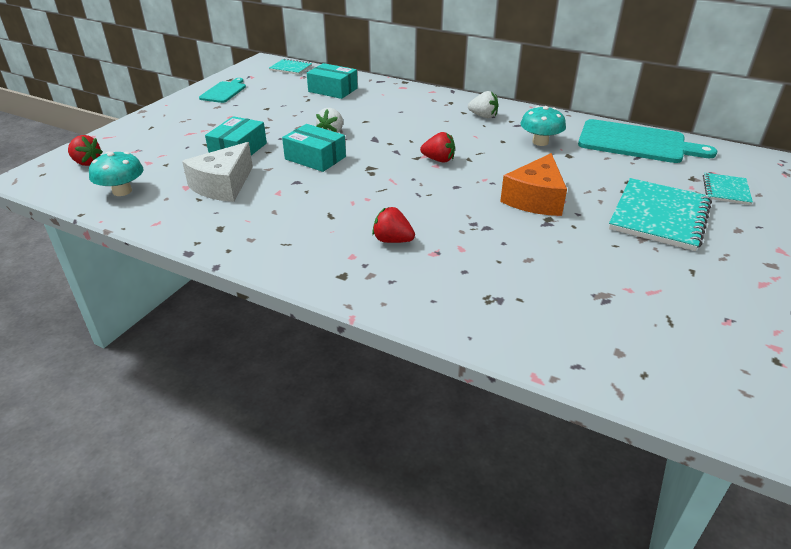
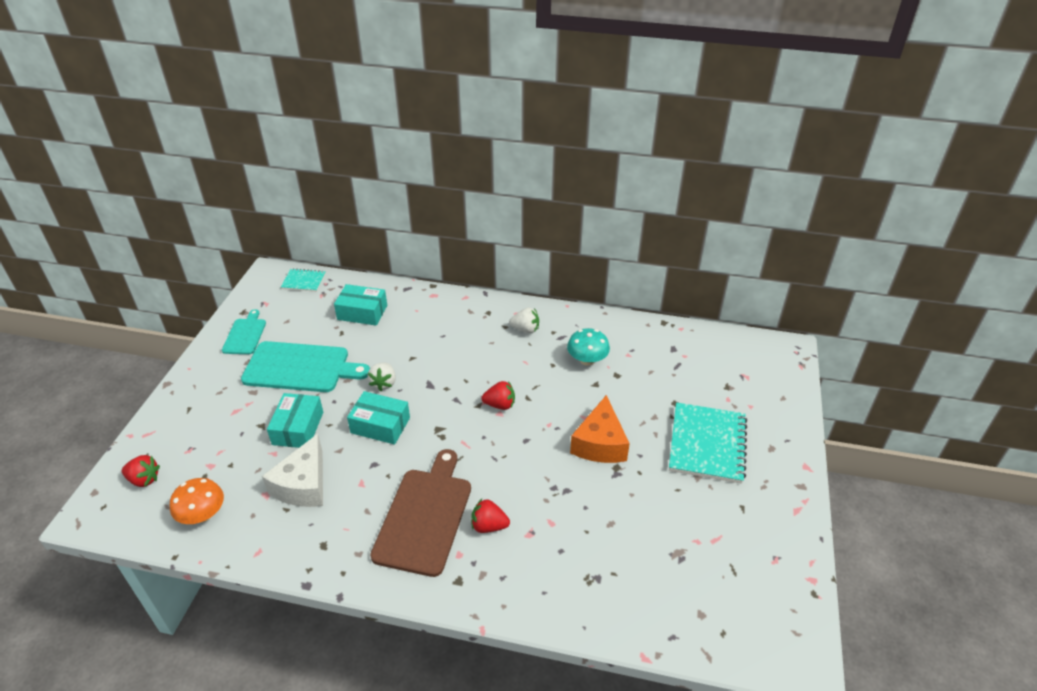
camera: 15 degrees left, 5 degrees up
turquoise mushroom [89,151,144,196] -> orange mushroom [170,478,224,524]
turquoise cutting board [578,119,717,163] -> turquoise cutting board moved to [241,341,370,392]
turquoise notebook [703,173,753,205] -> none
none -> brown cutting board [370,449,471,577]

